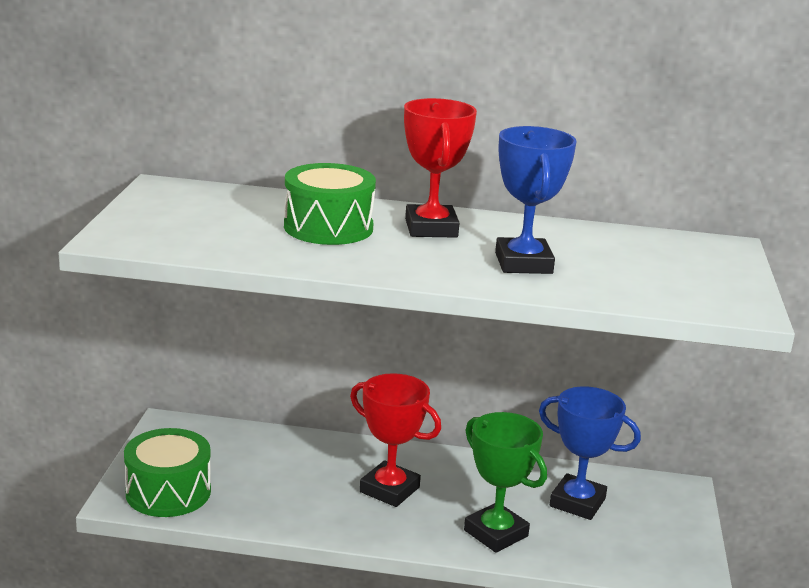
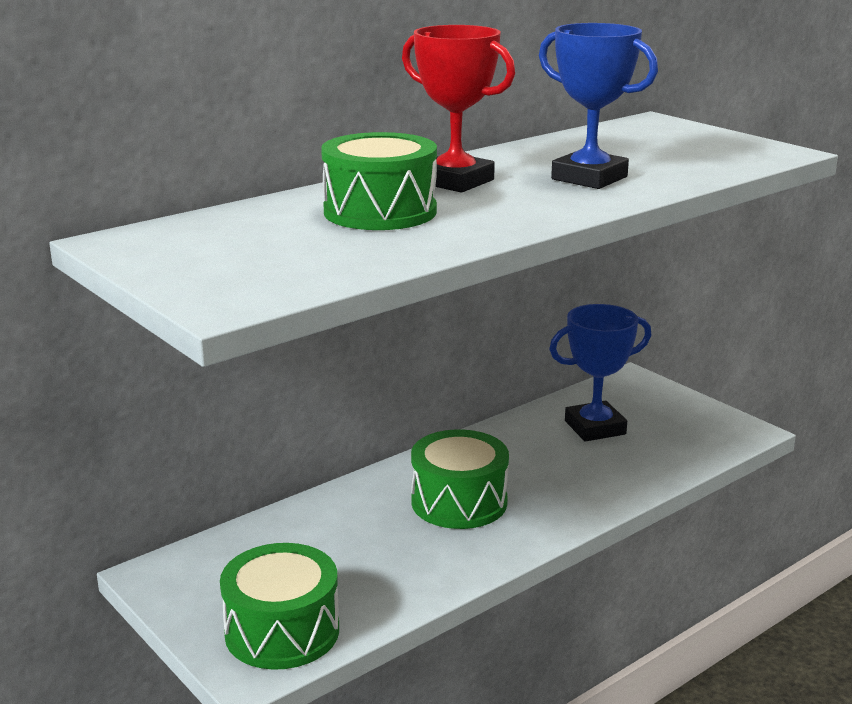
camera: 45 degrees left, 0 degrees up
red trophy [350,373,441,507] -> green drum [411,430,509,529]
green trophy [464,412,547,553] -> none

